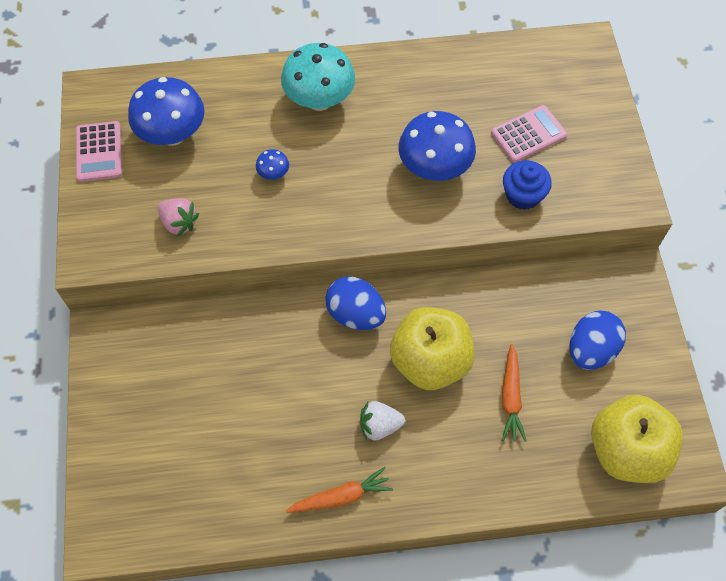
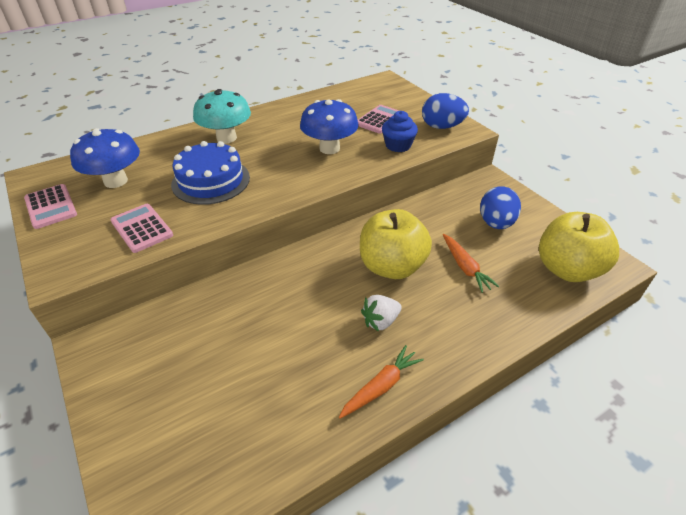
camera: 25 degrees left, 20 degrees down
pink strawberry [158,198,199,237] -> pink calculator [110,204,173,253]
blue mushroom [256,149,289,180] -> blue cake [171,141,250,205]
blue egg [325,277,386,330] -> blue egg moved to [422,93,469,129]

